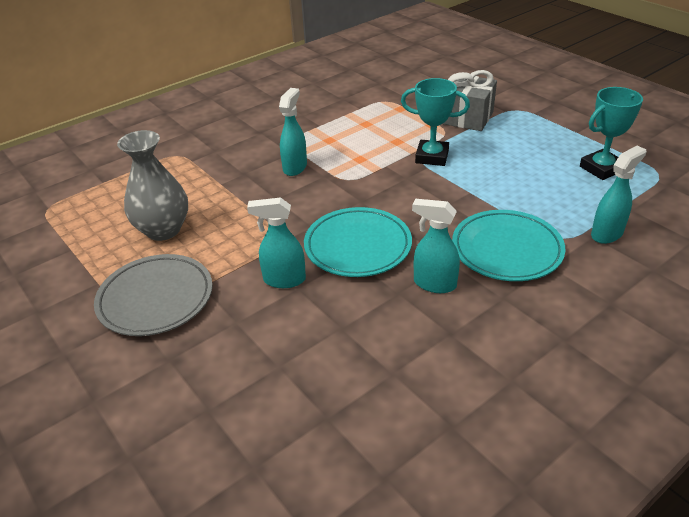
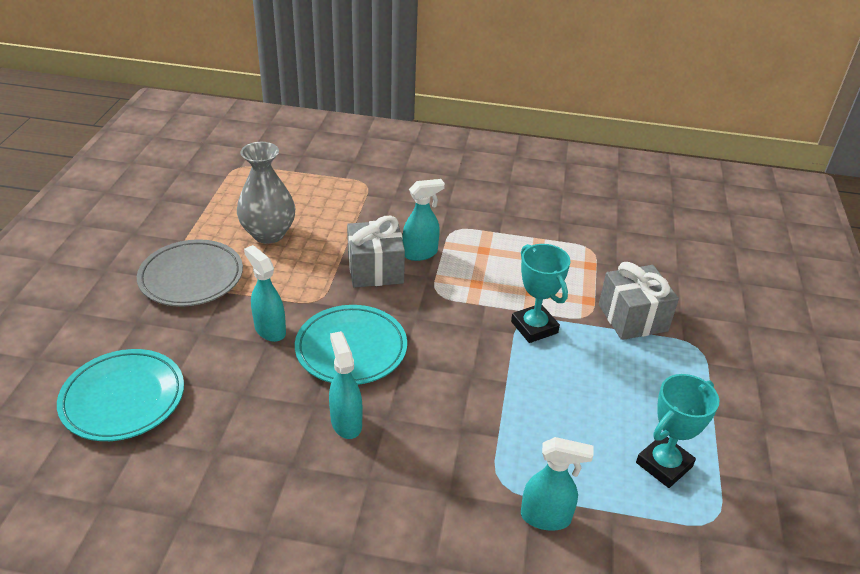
camera: 45 degrees right, 0 degrees up
turquoise plate [452,210,565,281] -> turquoise plate moved to [57,349,184,441]
turquoise trophy [580,87,643,180] -> turquoise trophy turned 60 degrees counterclockwise [636,374,719,488]
none -> grey gift [347,216,405,287]

